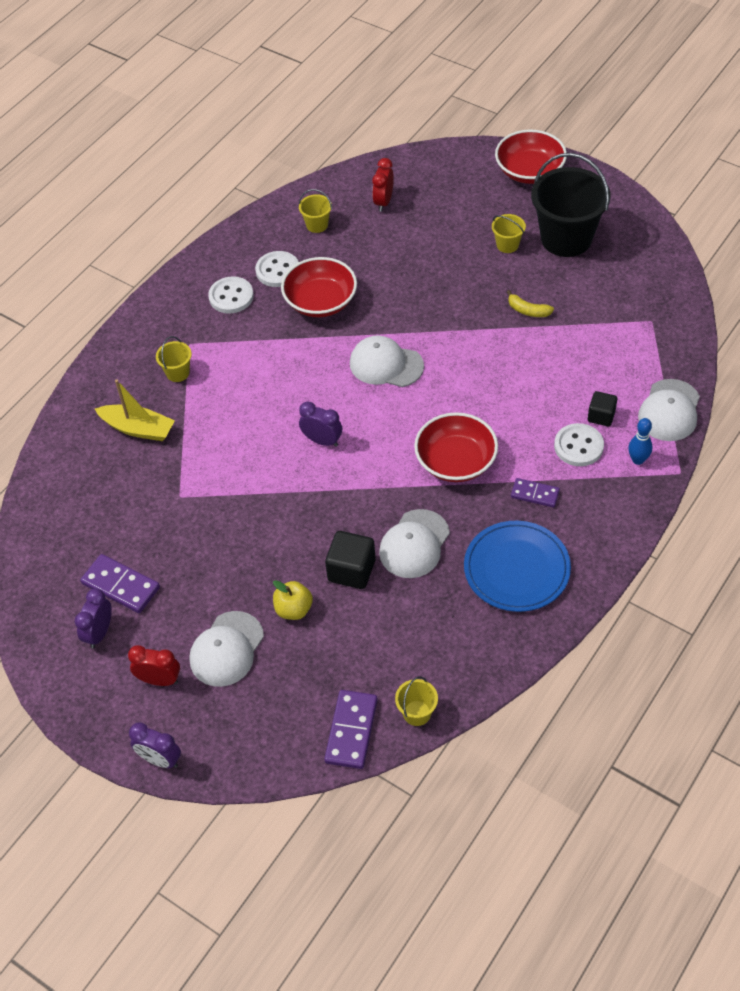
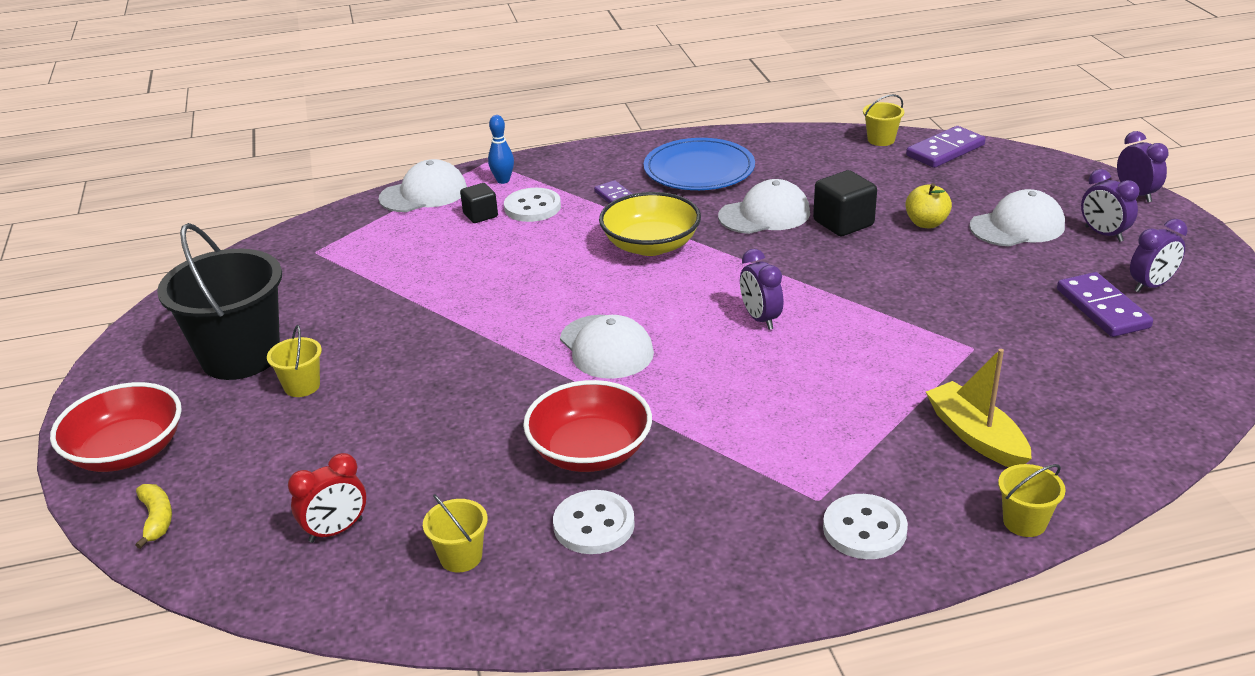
camera: 140 degrees left, 20 degrees down
red clock [128,645,180,686] -> purple clock [1081,169,1139,242]
yellow bucket [156,336,192,382] -> yellow bucket moved to [998,464,1066,537]
white button [208,276,254,314] -> white button moved to [823,494,908,559]
red bowl [414,412,498,482] -> yellow bowl [599,192,701,256]
yellow banana [507,290,554,317] -> yellow banana moved to [136,484,172,549]

